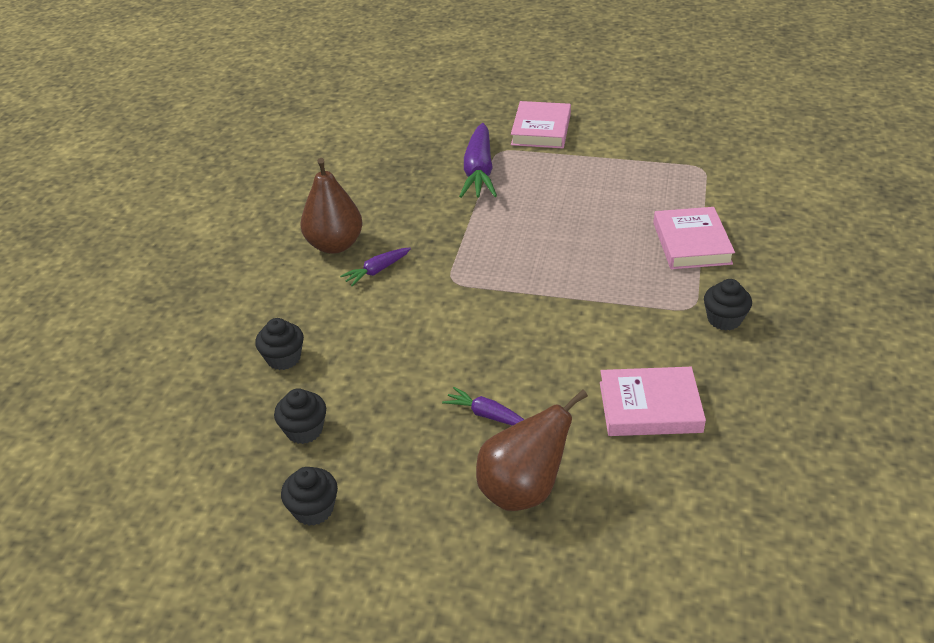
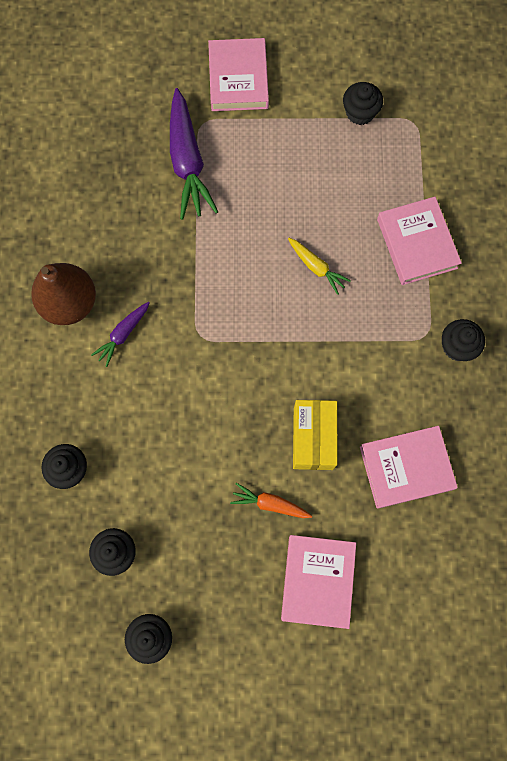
camera: 15 degrees left, 35 degrees up
purple carrot [442,387,525,426] -> orange carrot [230,483,312,518]
brown pear [476,390,588,511] -> pink book [281,535,356,629]
none -> yellow carrot [288,238,351,295]
none -> yellow box [293,400,337,470]
none -> black cupcake [343,82,383,125]

